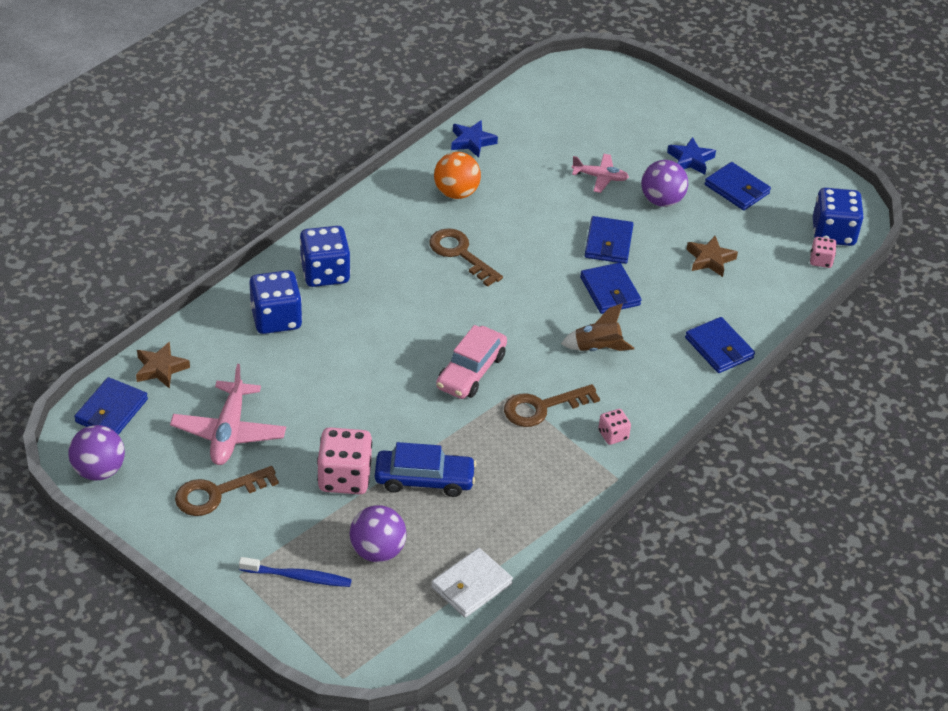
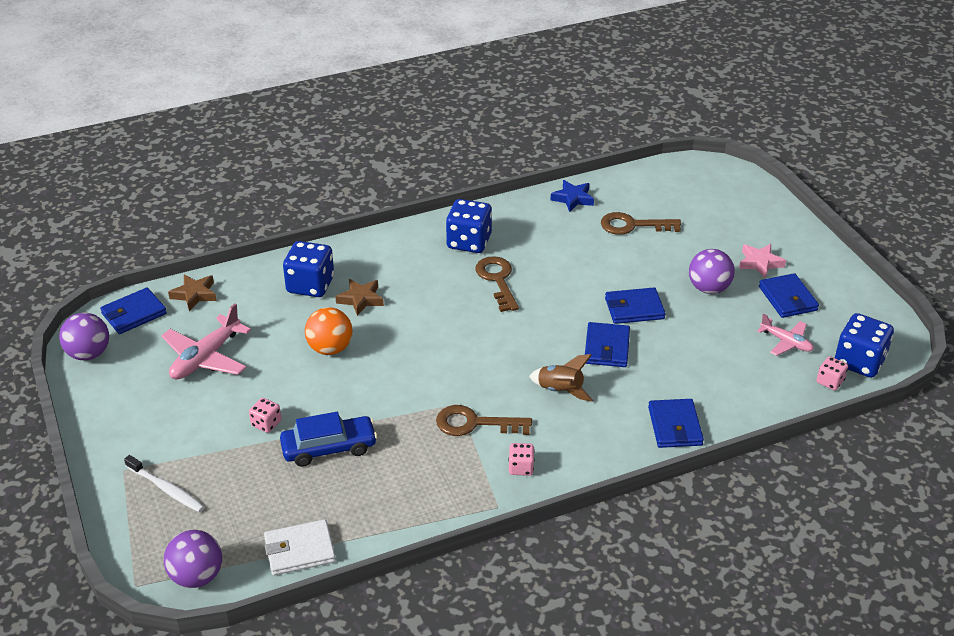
camera: 30 degrees right, 5 degrees down
brown key [175,466,279,516] -> brown key moved to [601,212,681,235]
blue toothbrush [239,557,352,587] -> white toothbrush [124,455,205,513]
blue dice [300,226,350,287] -> blue dice moved to [446,199,492,253]
pink dice [317,427,372,495] -> pink dice [249,398,281,433], size x0.52
purple ball [349,505,407,562] -> purple ball moved to [164,530,222,588]
blue car [375,442,476,497] -> blue car turned 45 degrees counterclockwise [280,412,377,467]
orange ball [434,152,481,199] -> orange ball moved to [305,307,353,355]
pink car [436,325,507,399] -> none
pink plane [572,154,629,193] -> pink plane moved to [757,313,814,356]
blue wallet [585,216,633,264] -> blue wallet turned 45 degrees clockwise [605,287,666,324]
blue star [667,137,716,174] -> pink star [739,244,786,279]
brown star [686,236,738,277] -> brown star moved to [335,279,384,316]

